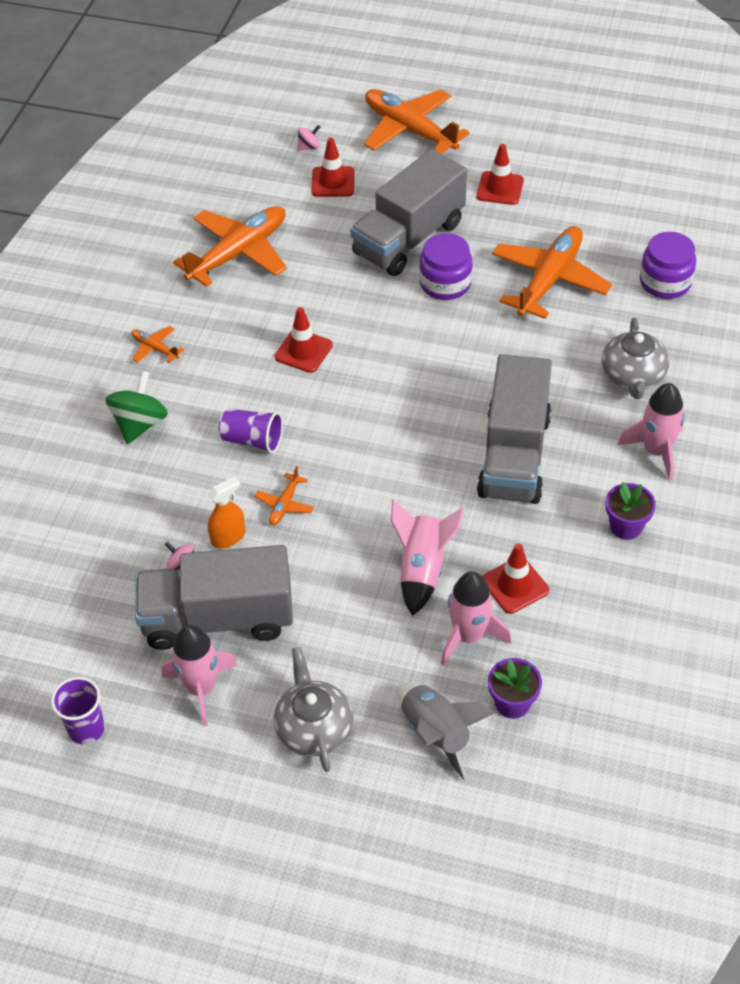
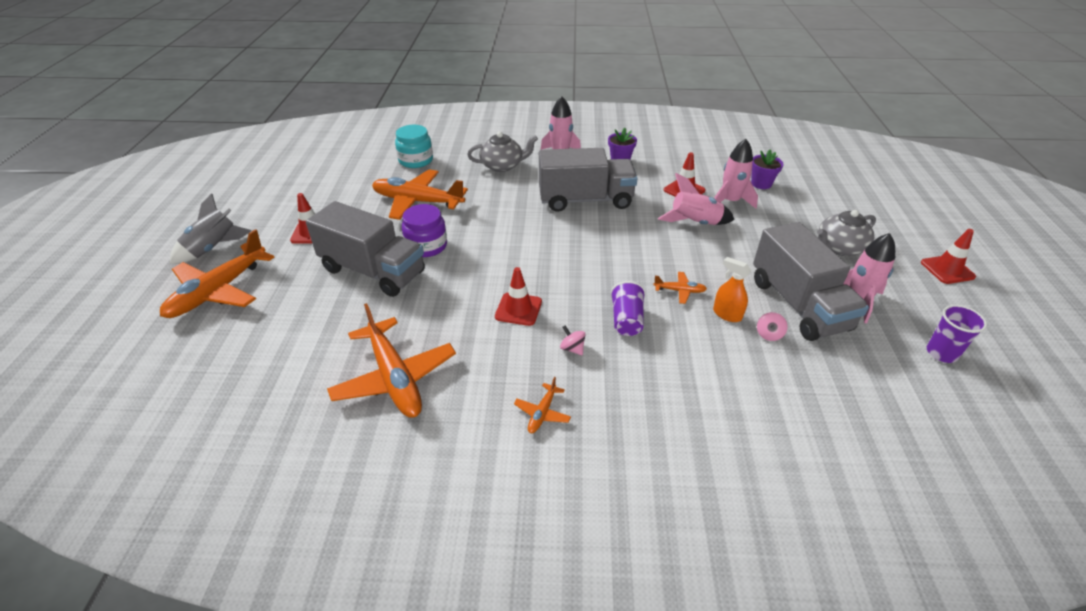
camera: 105 degrees left, 10 degrees down
green spinning top [105,371,168,444] -> none
orange plane [173,206,287,287] -> orange plane turned 150 degrees counterclockwise [327,303,456,418]
pink spinning top [297,125,320,151] -> pink spinning top moved to [560,325,586,355]
red traffic cone [311,138,355,197] -> red traffic cone moved to [921,229,976,284]
grey rocket [398,682,495,781] -> grey rocket moved to [170,193,252,264]
purple jar [640,232,696,299] -> turquoise jar [395,125,433,168]

